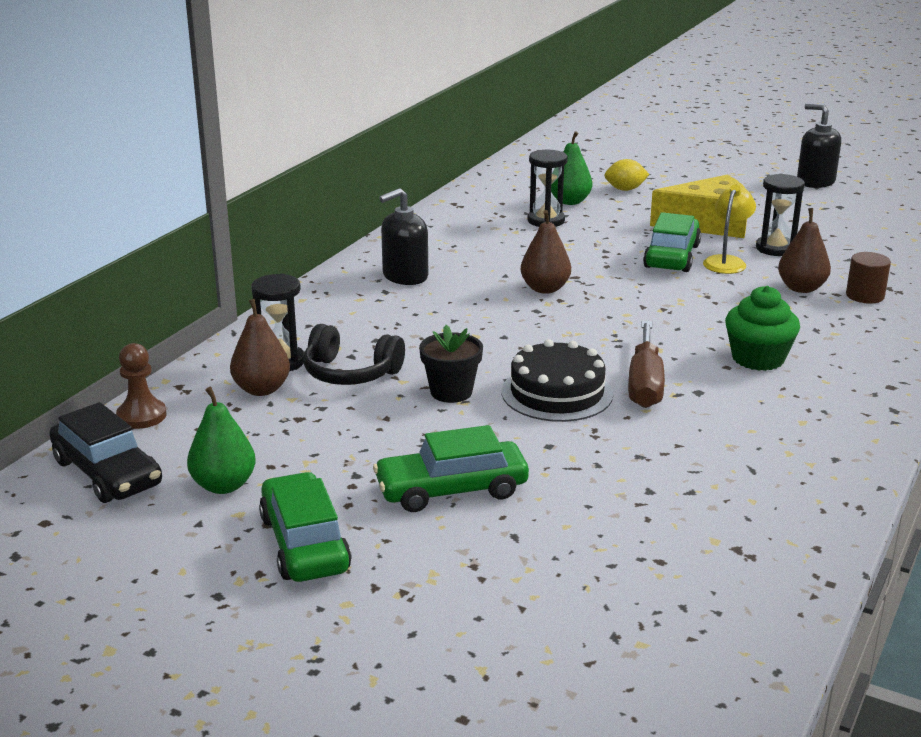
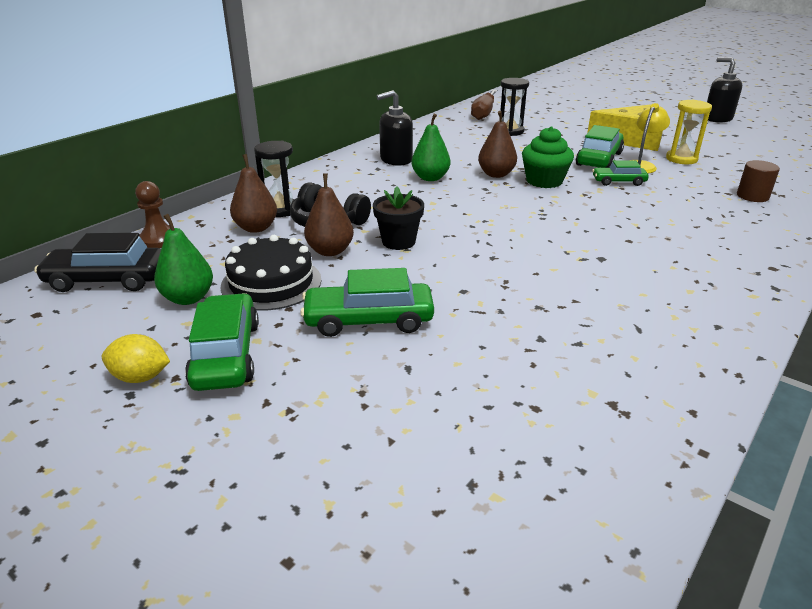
camera: 10 degrees right, 5 degrees up
black car [49,402,162,503] -> black car turned 120 degrees clockwise [34,233,161,292]
black cake [502,339,613,422] -> black cake moved to [221,235,321,311]
green pear [551,131,592,205] -> green pear moved to [412,114,450,181]
yellow lemon [604,159,650,191] -> yellow lemon moved to [102,334,170,383]
brown screwdriver [628,321,665,408] -> brown screwdriver moved to [471,89,497,120]
green cupcake [725,286,800,371] -> green cupcake moved to [522,127,574,188]
black hourglass [756,174,805,256] -> yellow hourglass [666,100,712,164]
brown pear [778,208,831,293] -> brown pear moved to [304,173,354,256]
none -> green car [592,160,649,186]

